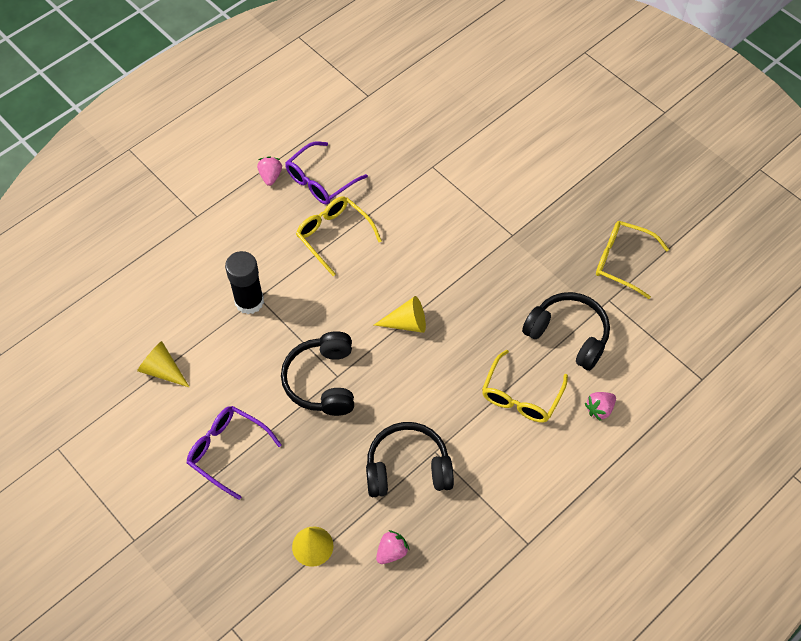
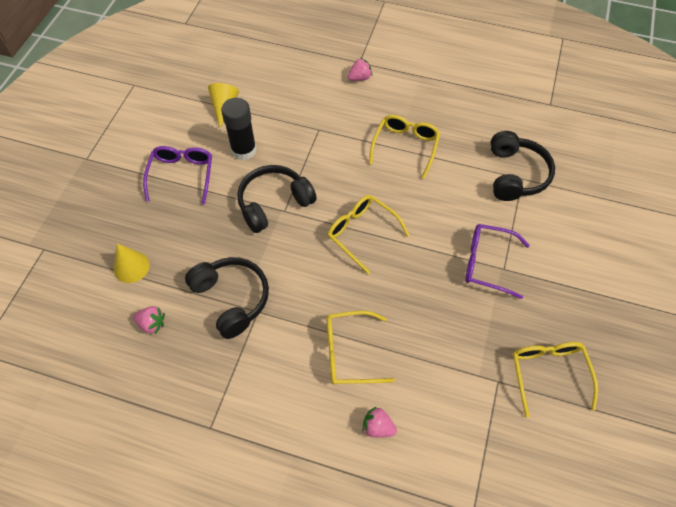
camera: 60 degrees right, 0 degrees up
black glue stick [225,251,264,314] -> black glue stick moved to [221,98,257,160]
pink strawberry [257,156,282,186] -> pink strawberry moved to [348,58,372,81]
purple glasses [285,141,368,205] -> purple glasses moved to [465,224,530,299]
yellow cone [374,296,426,333] -> yellow glasses [328,195,410,274]
black headphones [522,292,610,371] -> black headphones moved to [491,131,555,201]

